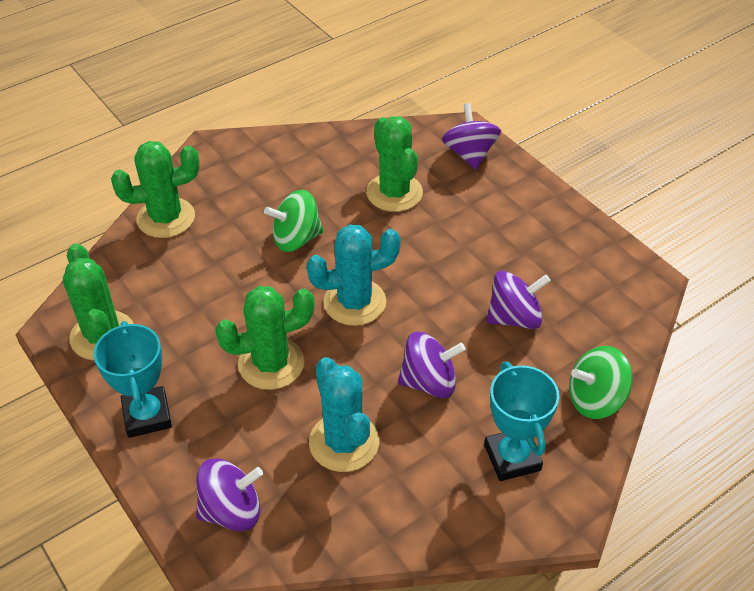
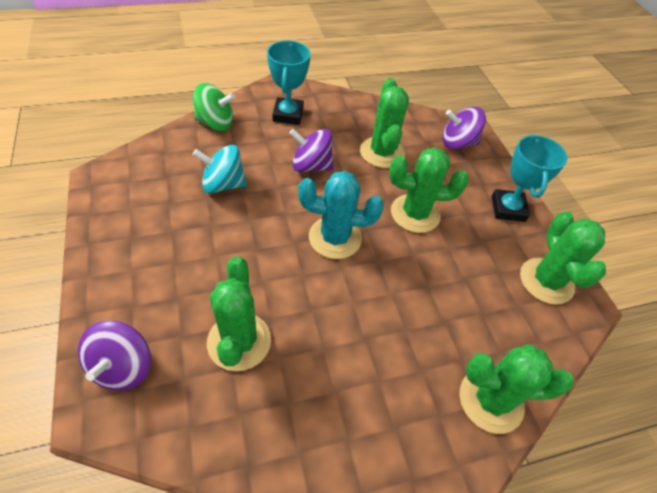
camera: 165 degrees left, 5 degrees up
green spinning top [264,190,324,252] -> none
turquoise cactus [309,357,379,472] -> green cactus [360,78,409,168]
purple spinning top [486,271,551,329] -> turquoise spinning top [193,145,247,193]

